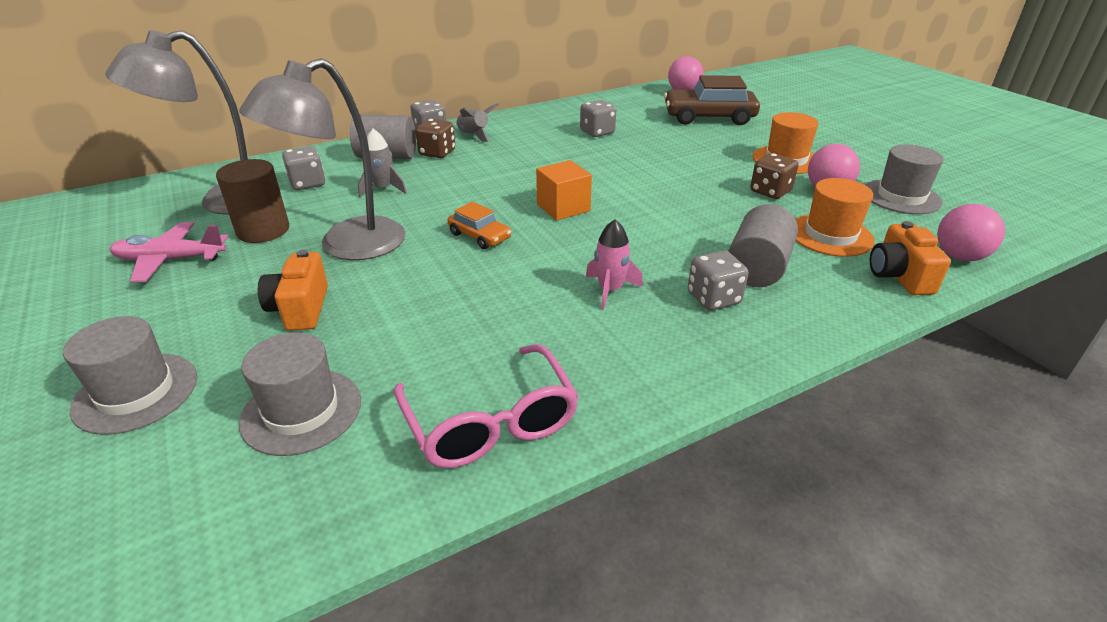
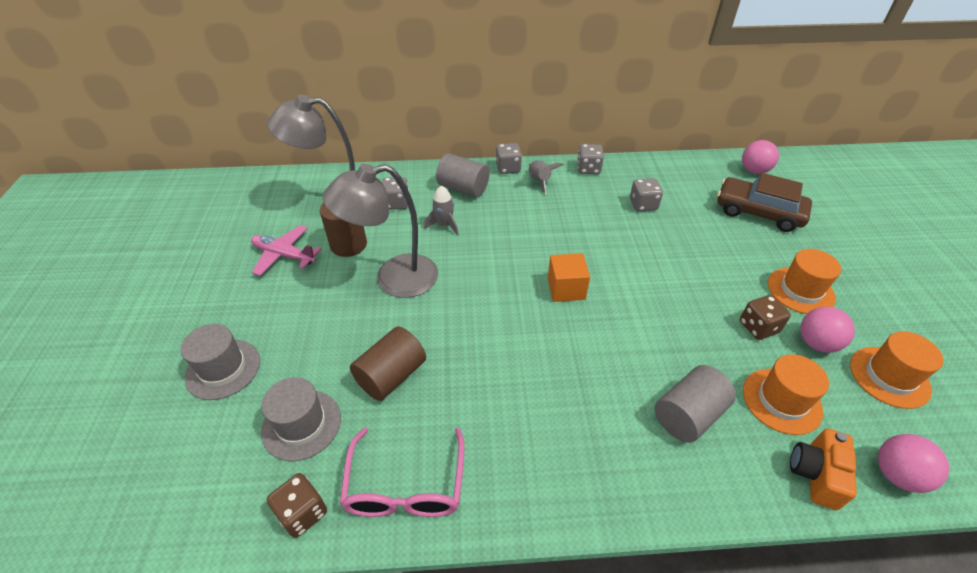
camera: 25 degrees right, 10 degrees up
orange camera [258,250,328,331] -> none
brown dice [415,119,455,158] -> brown dice moved to [267,473,327,538]
orange car [448,202,511,249] -> none
pink rocket [586,220,643,310] -> none
grey dice [688,250,749,311] -> grey dice moved to [577,144,604,175]
grey hat [865,145,944,214] -> orange hat [850,331,944,409]
none -> brown cylinder [350,327,426,401]

